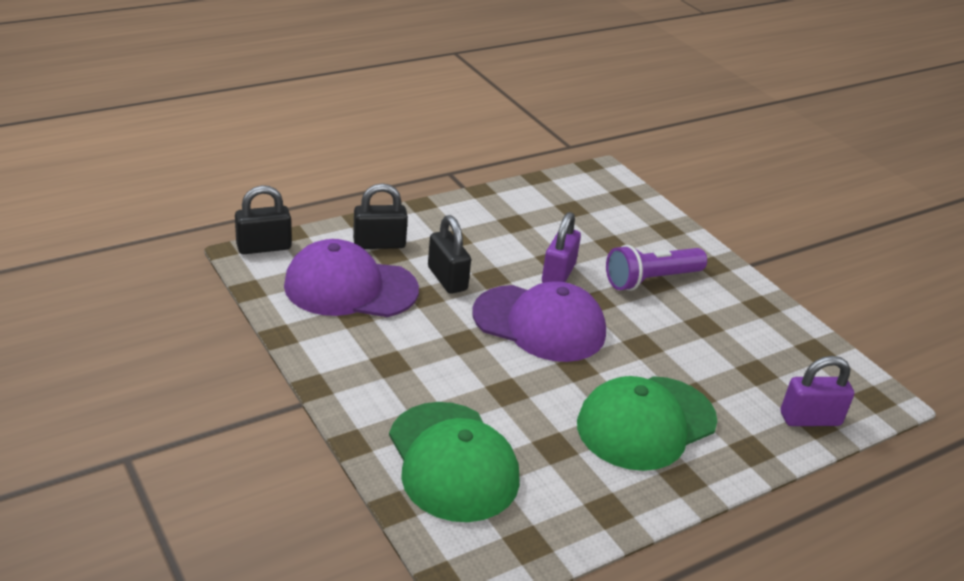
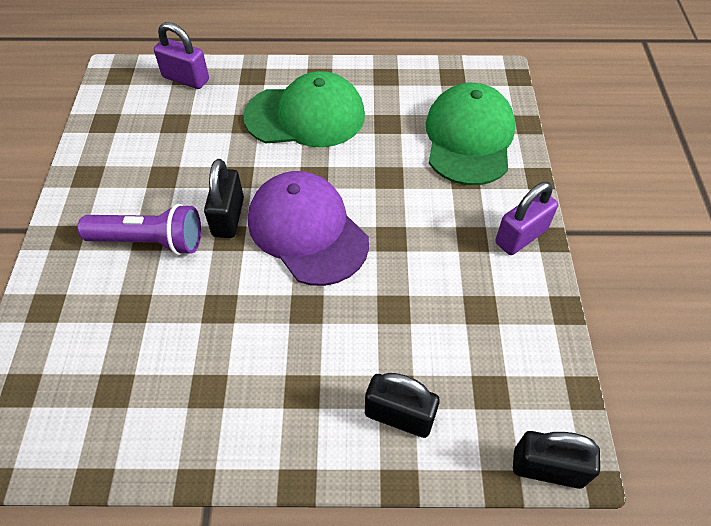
camera: 145 degrees left, 20 degrees up
purple cap [284,239,419,317] -> none
black padlock [428,215,471,294] -> black padlock moved to [204,159,244,238]
purple padlock [542,212,581,283] -> purple padlock moved to [495,182,558,255]

